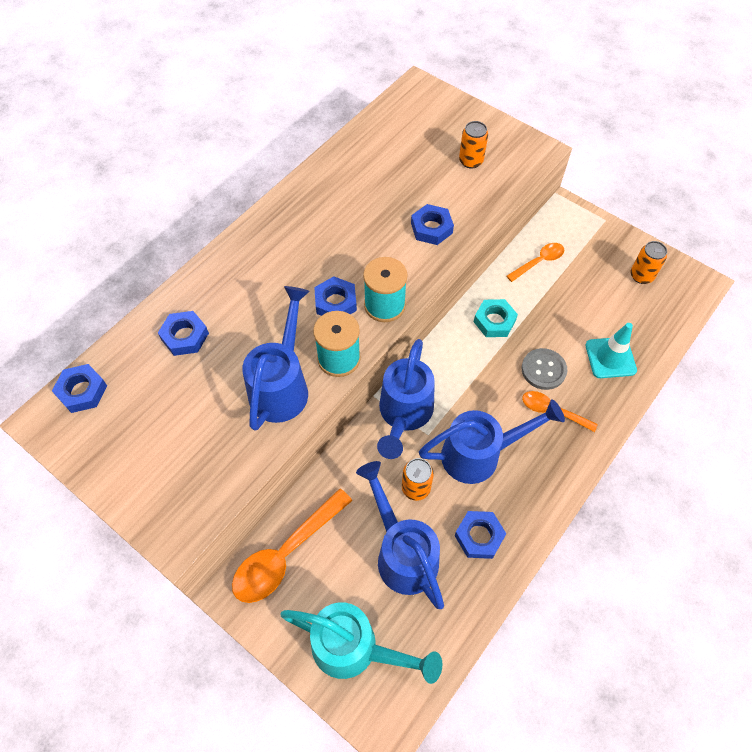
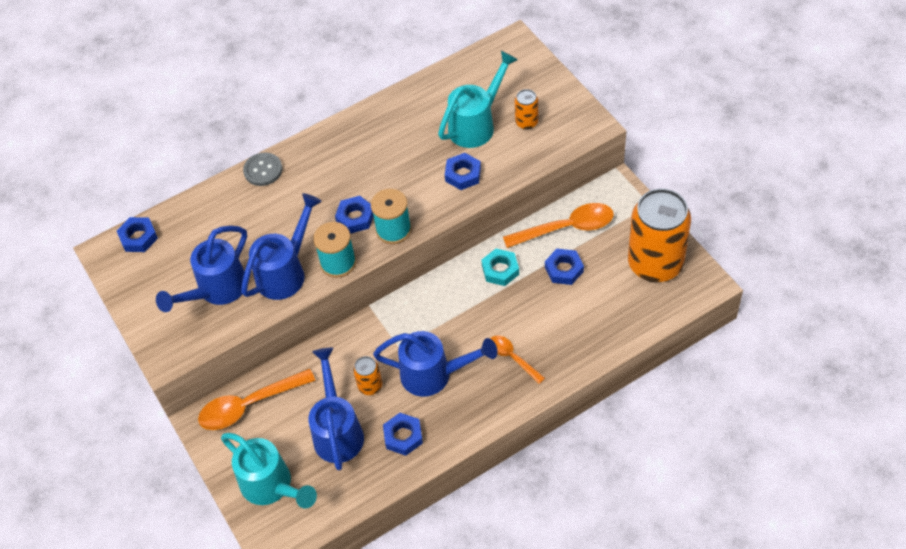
camera: 25 degrees right, 5 degrees down
blue nut [158,311,209,356] -> blue nut moved to [545,249,584,285]
blue watering can [377,339,435,459] -> blue watering can moved to [156,226,247,312]
orange spoon [506,243,565,282] -> orange spoon [503,203,614,248], size x1.73
grey button [522,348,567,390] -> grey button moved to [243,153,282,186]
turquoise traffic cone [585,323,637,378] -> none
orange can [631,241,667,284] -> orange can [628,189,691,282], size x2.33
none -> turquoise watering can [438,51,518,148]

